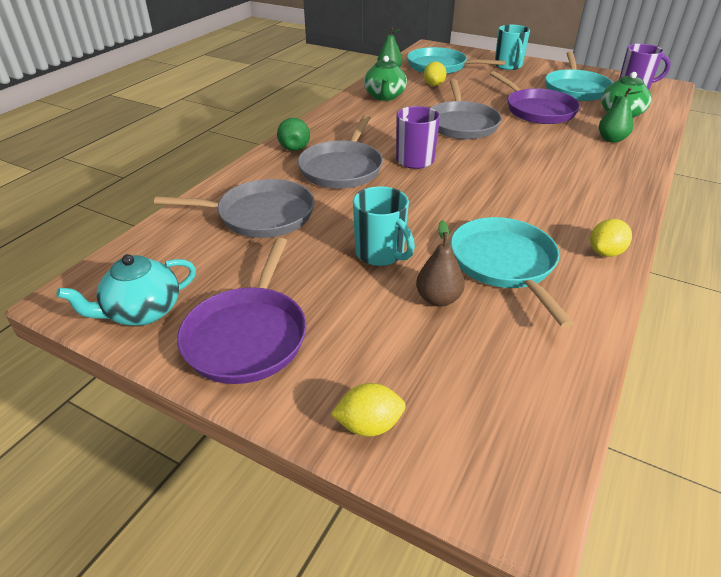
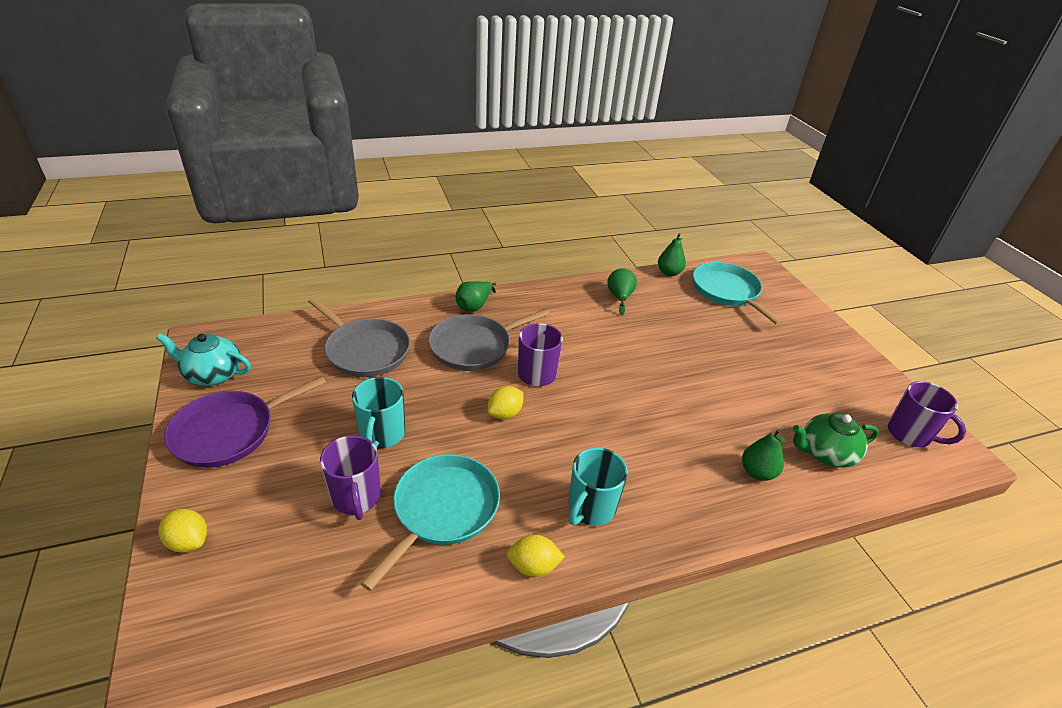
camera: 40 degrees right, 0 degrees up
green teapot [364,56,407,101] -> green pear [607,268,637,315]
brown pear [416,220,465,307] -> purple mug [320,435,381,520]
yellow lemon [424,62,447,86] -> yellow lemon moved to [487,386,523,419]
grey pan [431,79,502,139] -> none
purple pan [490,71,580,124] -> none
turquoise mug [495,25,530,70] -> turquoise mug moved to [569,448,628,526]
turquoise pan [545,52,613,101] -> none

